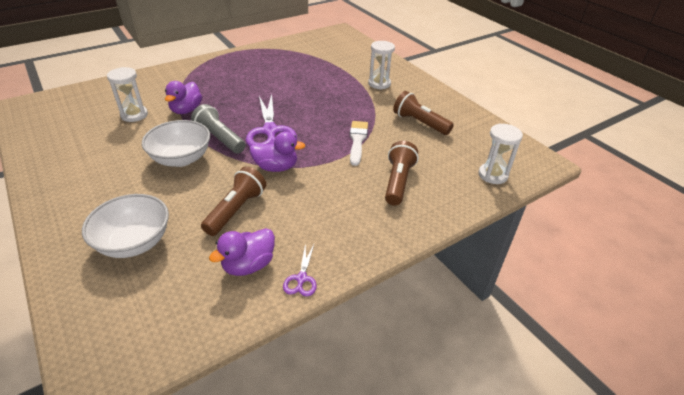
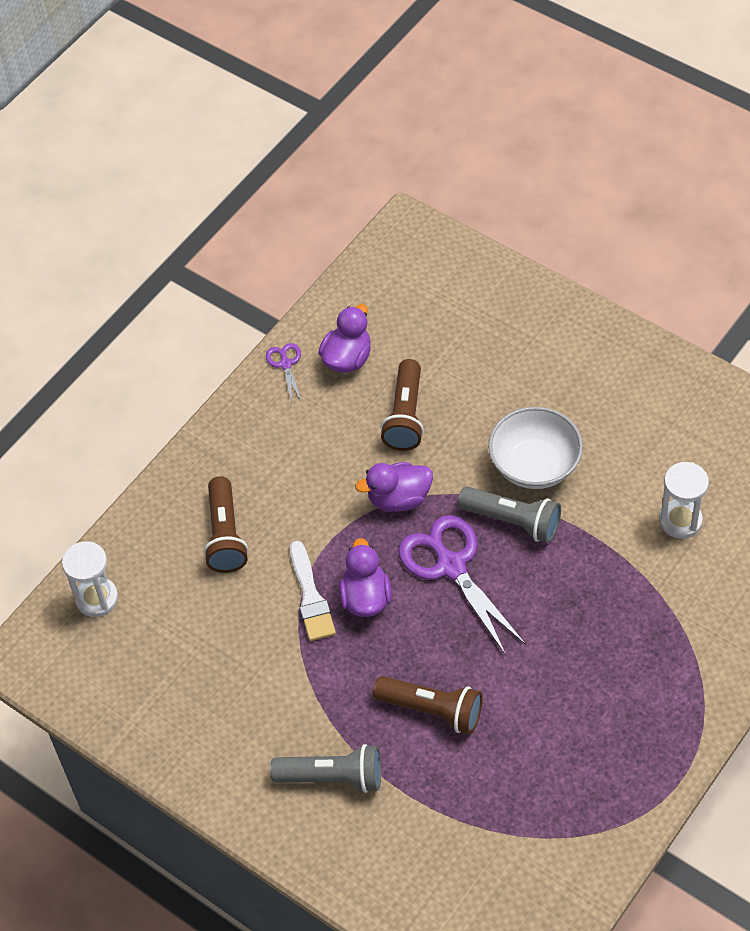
camera: 165 degrees right, 15 degrees up
white bowl [82,194,169,258] -> none
purple duck [165,81,202,114] -> purple duck moved to [339,538,392,617]
white hourglass [368,41,395,90] -> grey flashlight [270,744,381,793]
brown flashlight [393,91,454,135] -> brown flashlight moved to [373,676,483,734]

